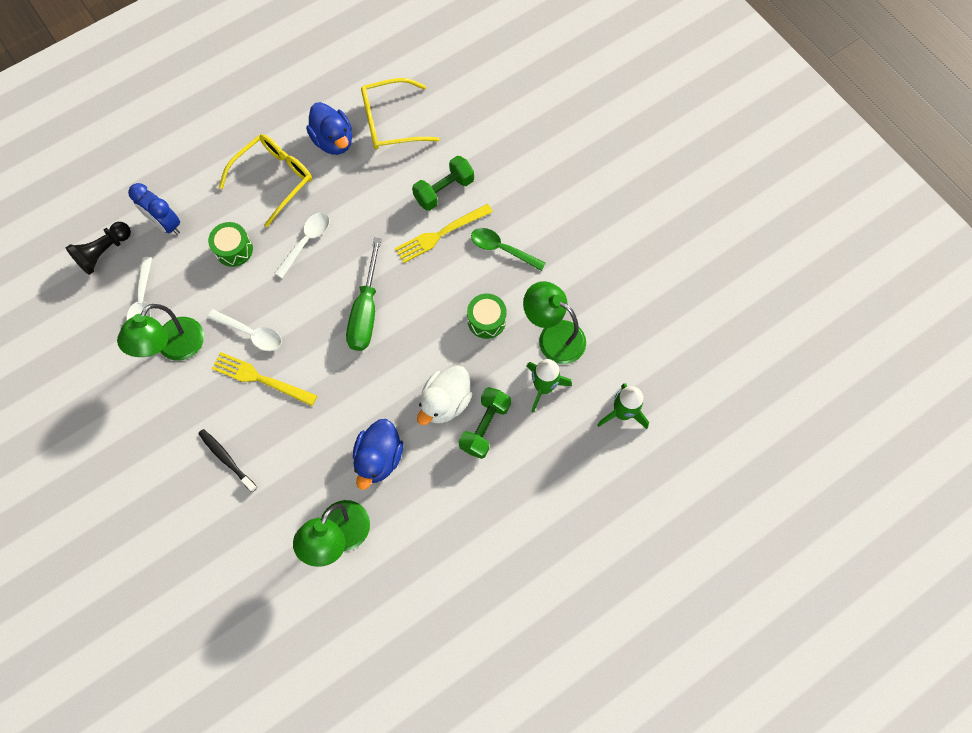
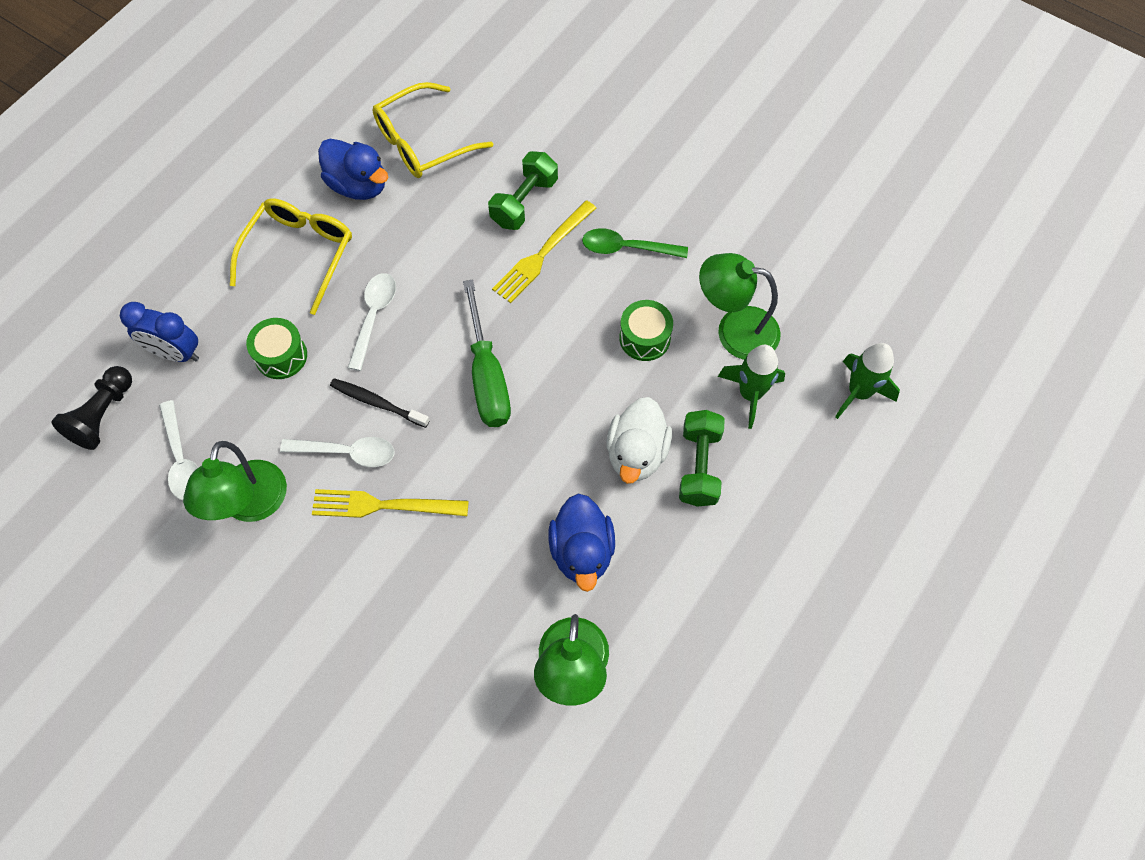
camera: 20 degrees left, 5 degrees down
black toothbrush [198,429,257,492] -> black toothbrush moved to [330,378,430,428]

